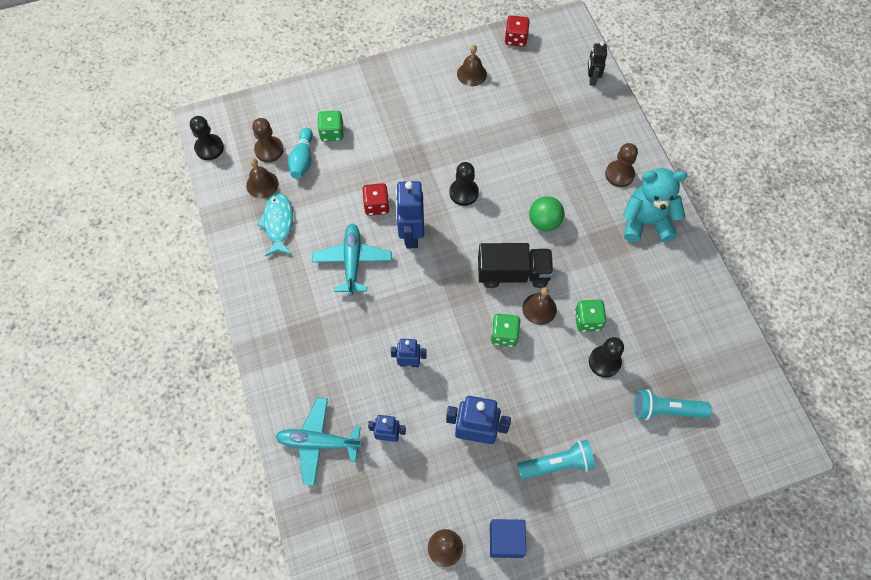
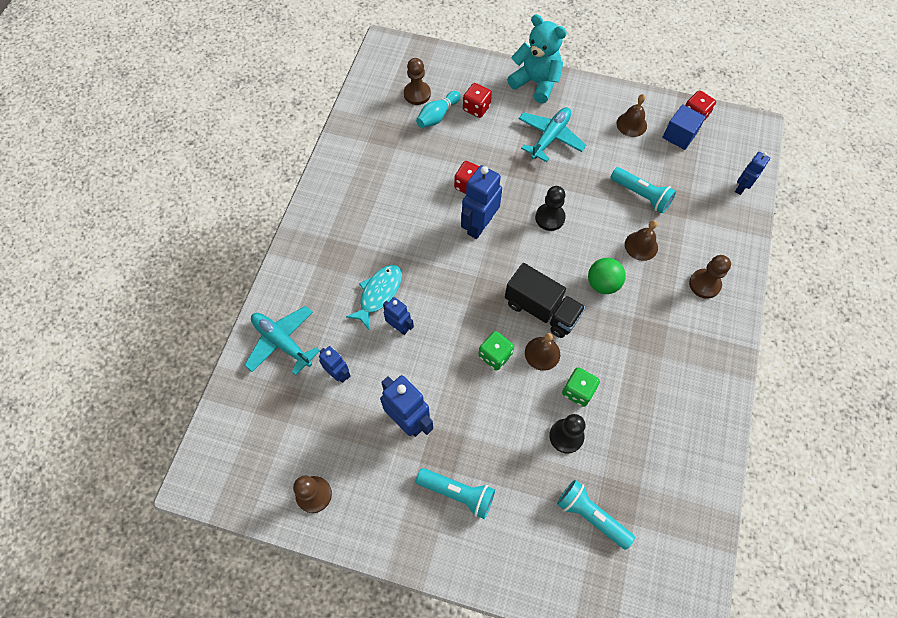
camera: 35 degrees right, 0 degrees up
black pawn [190,116,224,160] -> none
brown bell [246,158,278,198] -> brown bell moved to [625,220,658,261]
turquoise fish [257,193,293,256] -> turquoise fish moved to [346,265,402,330]
turquoise plane [312,224,392,296] -> turquoise plane moved to [519,107,586,162]
green dice [318,111,344,142] -> red dice [463,83,492,118]
blue cube [490,519,526,558] -> blue cube moved to [662,104,706,150]
black robot [588,42,607,86] -> blue robot [735,152,770,195]
turquoise teddy bear [623,168,687,242] -> turquoise teddy bear moved to [507,14,567,103]
none -> turquoise flashlight [611,167,676,214]

